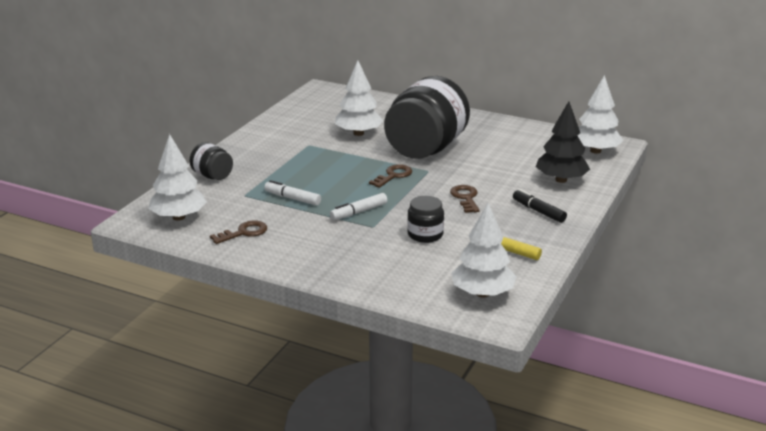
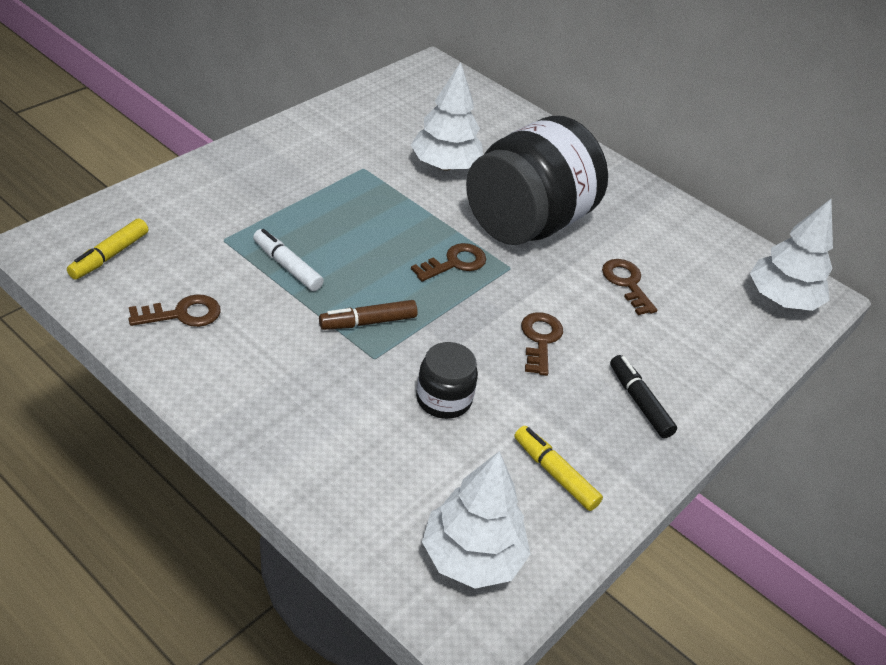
camera: 10 degrees right, 15 degrees up
white tree [148,134,207,221] -> yellow marker [67,219,148,279]
black jar [190,142,233,180] -> none
white marker [330,193,387,220] -> brown marker [319,300,418,330]
black tree [536,101,590,183] -> none
none -> brown key [602,259,657,315]

